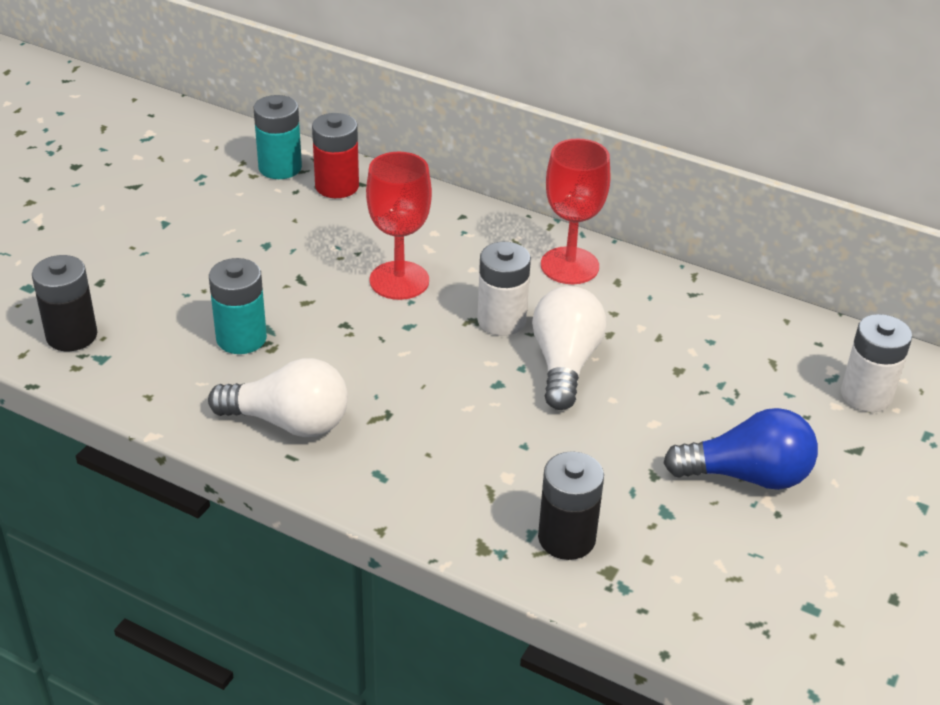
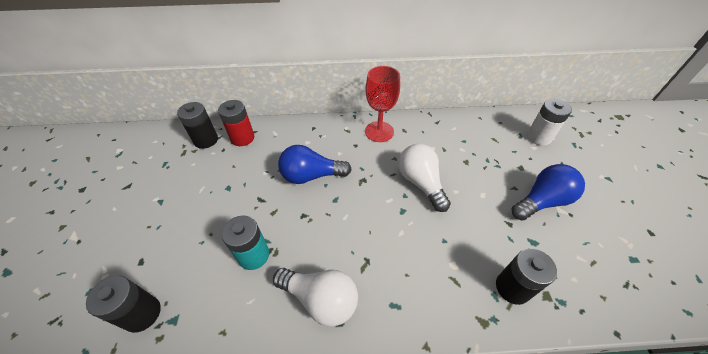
camera: 30 degrees left, 10 degrees up
white light bulb [208,358,348,437] -> white light bulb turned 45 degrees clockwise [273,268,358,326]
turquoise battery [253,95,302,179] -> black battery [177,102,218,149]
red goblet [366,152,432,300] -> blue light bulb [278,145,352,184]
white battery [477,242,531,336] -> none

